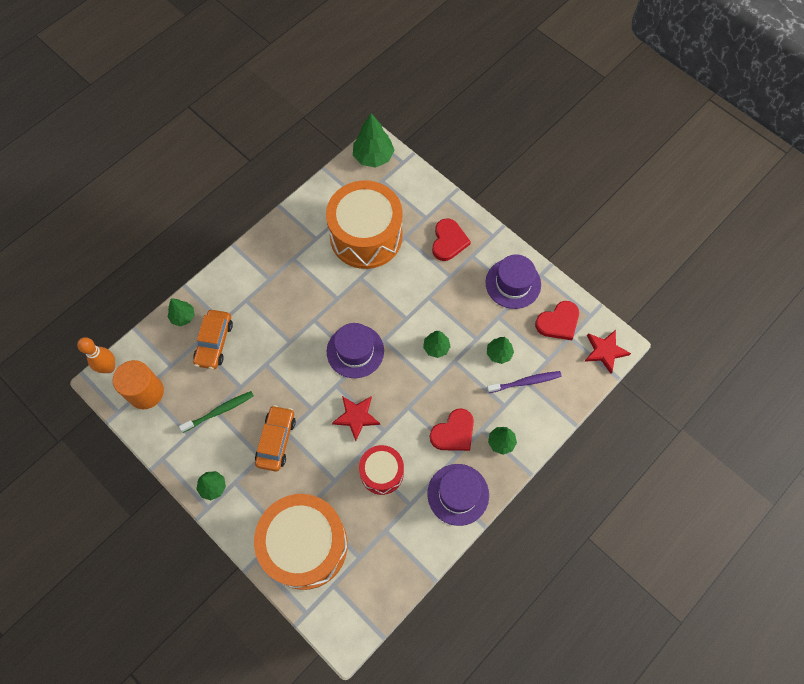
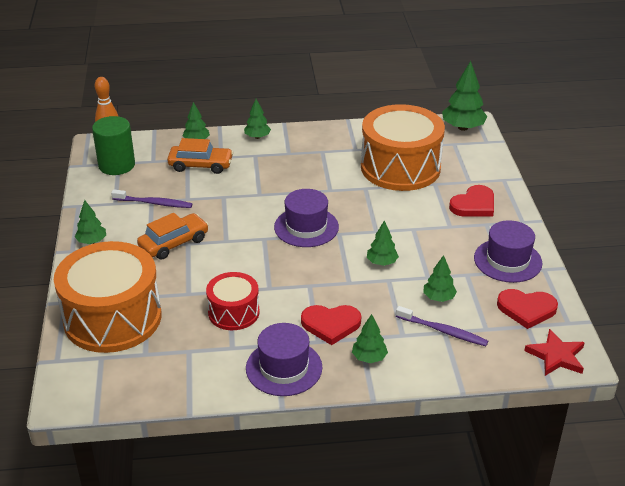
camera: 40 degrees right, 30 degrees down
orange cylinder [113,360,164,409] -> green cylinder [92,116,135,175]
green toothbrush [179,391,254,433] -> purple toothbrush [111,189,192,208]
orange car [193,310,233,369] -> orange car turned 135 degrees counterclockwise [167,138,233,174]
red star [332,396,380,441] -> none
none -> green tree [244,99,271,139]

